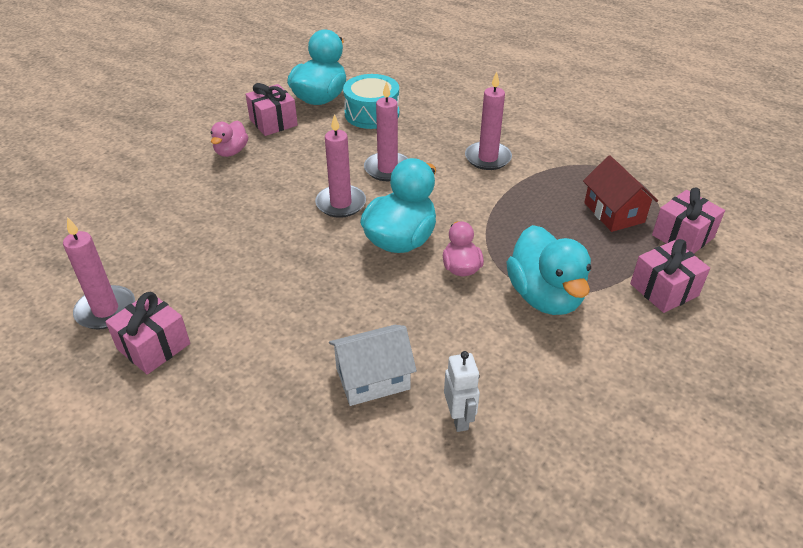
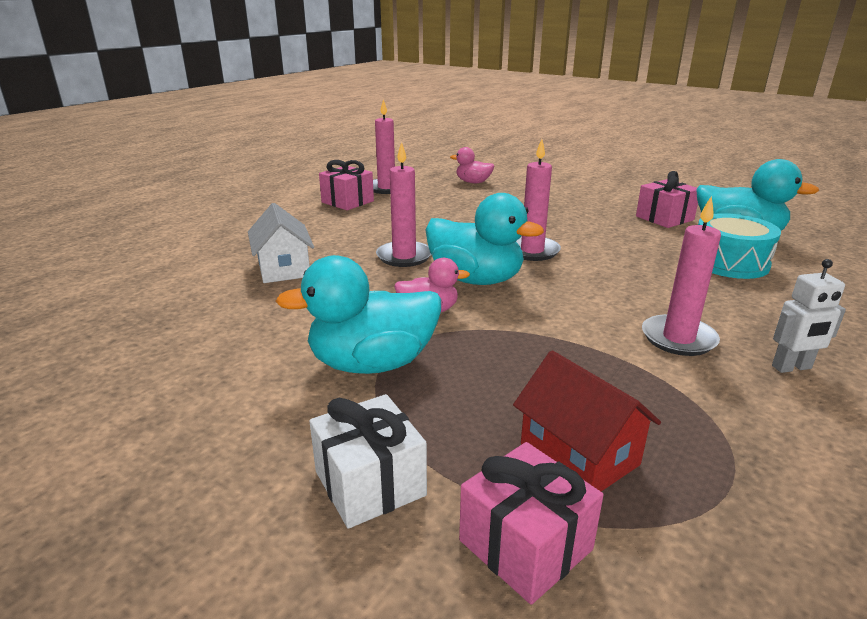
camera: 90 degrees right, 15 degrees down
pink duck [211,121,248,157] -> pink duck moved to [450,147,494,183]
pink candle [364,81,409,181] -> pink candle moved to [376,142,431,267]
white robot [444,351,480,432] -> white robot moved to [772,259,846,373]
red house [583,155,658,232] -> red house turned 75 degrees clockwise [513,350,661,491]
pink gift [630,239,710,313] -> white gift [309,394,427,529]

